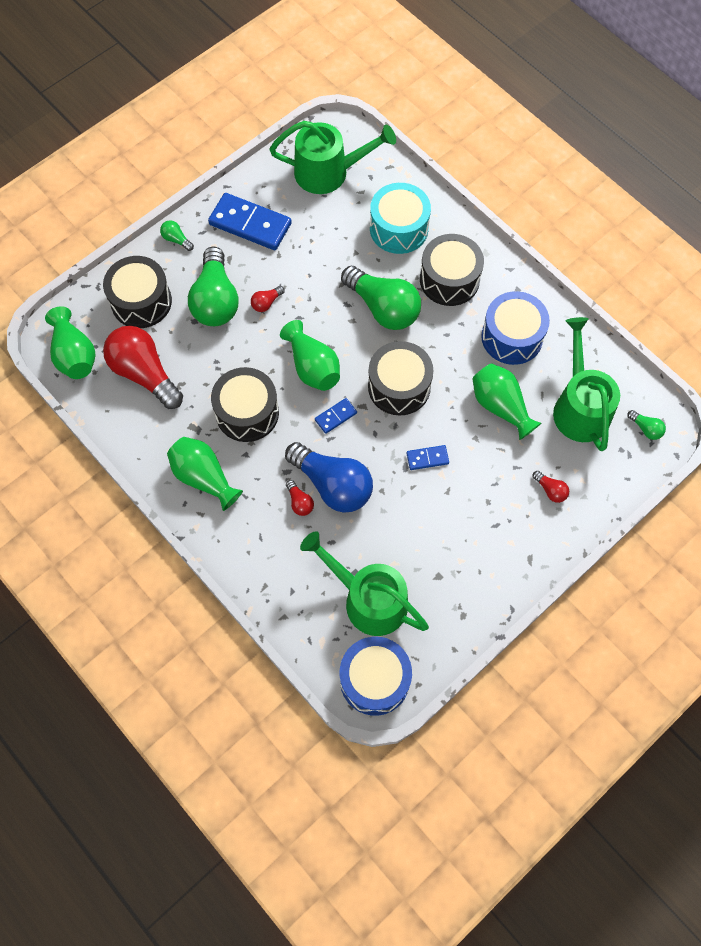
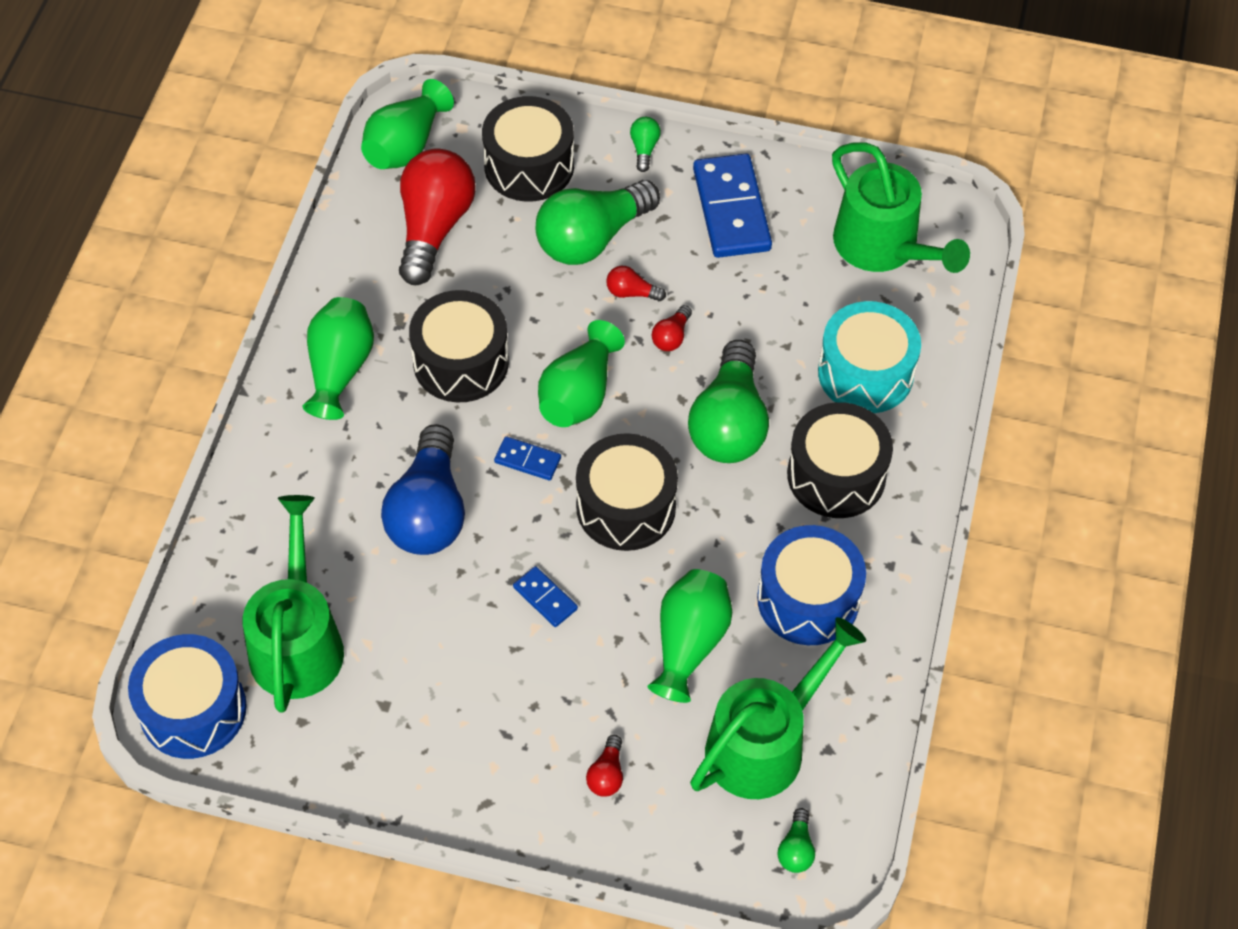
camera: 55 degrees right, 10 degrees down
red light bulb [286,480,314,516] -> red light bulb moved to [652,305,692,351]

